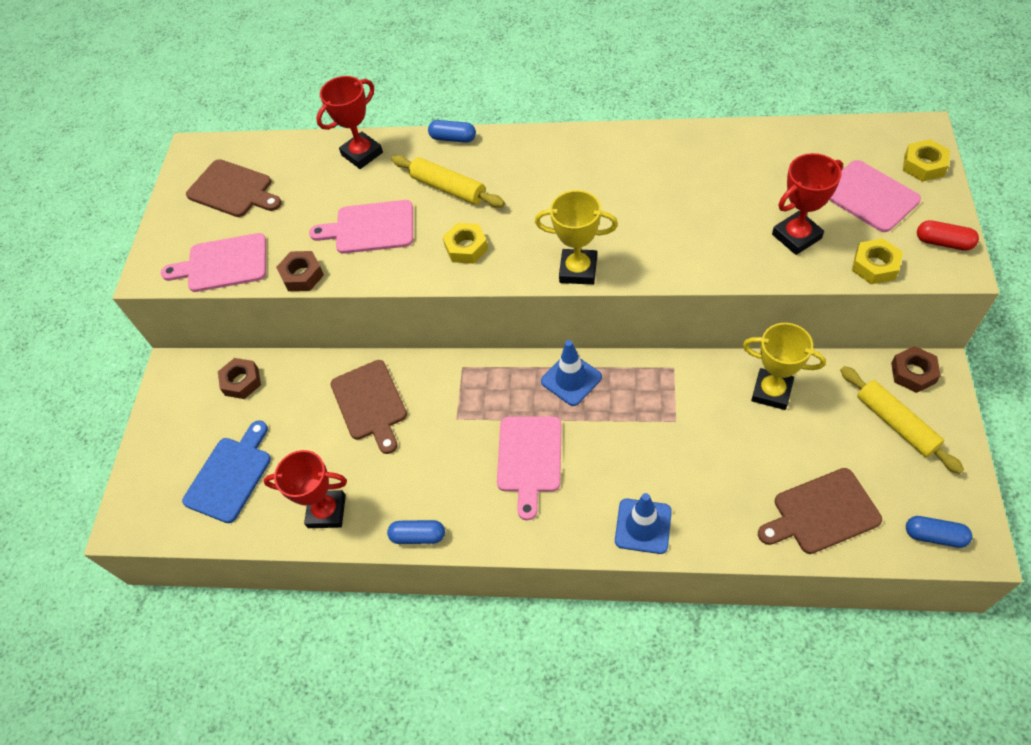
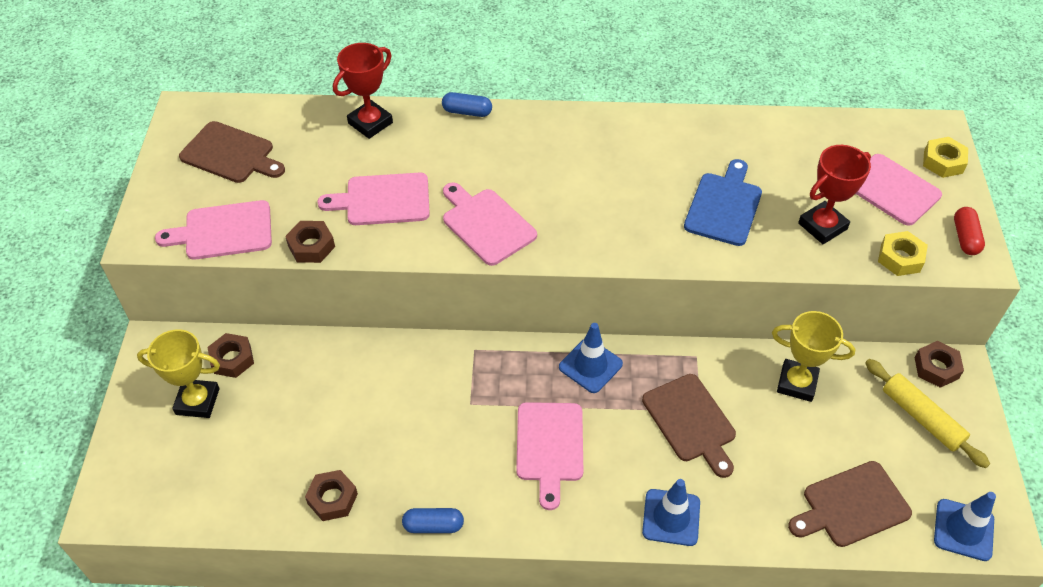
camera: 10 degrees left, 5 degrees down
blue cutting board [182,420,271,523] -> blue cutting board moved to [684,159,762,246]
red trophy [263,450,347,528] -> brown nut [305,470,358,521]
brown cutting board [331,360,407,454] -> brown cutting board moved to [642,374,736,478]
yellow rolling pin [392,155,505,208] -> none
yellow nut [443,223,488,264] -> pink cutting board [443,183,537,266]
yellow trophy [535,190,618,285] -> yellow trophy moved to [137,329,220,418]
blue capsule [906,516,972,548] -> blue traffic cone [934,492,996,561]
red capsule [917,220,979,251] -> red capsule turned 75 degrees clockwise [954,207,985,255]

